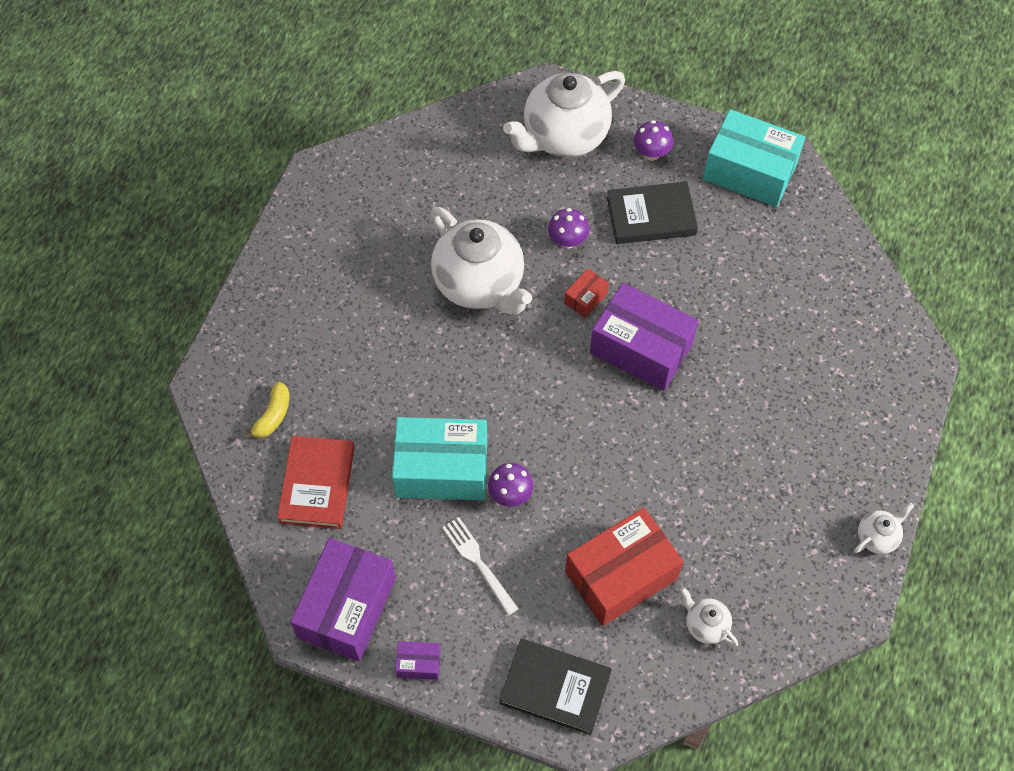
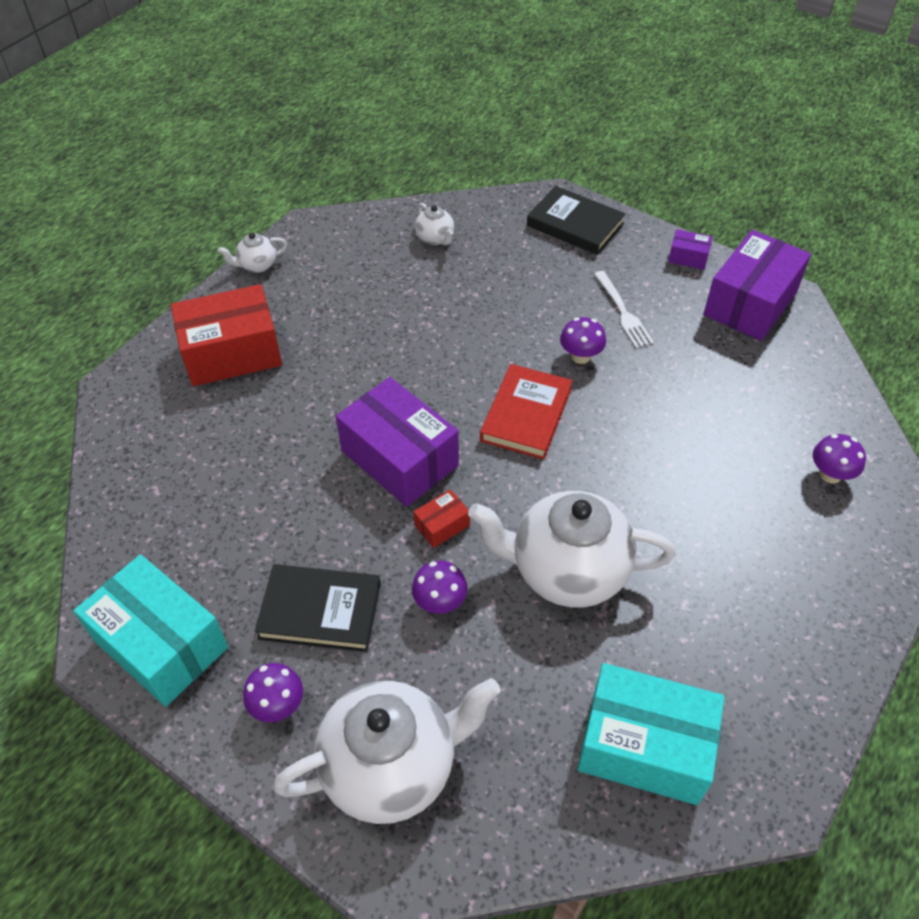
camera: 165 degrees left, 10 degrees down
yellow banana [244,382,289,440] -> purple mushroom [813,434,866,484]
red book [277,436,355,529] -> red book moved to [480,364,573,459]
turquoise box [392,417,487,500] -> turquoise box moved to [577,663,725,805]
white teapot [431,207,532,315] -> white teapot turned 60 degrees counterclockwise [468,491,676,607]
red box [565,508,683,626] -> red box moved to [171,284,282,386]

